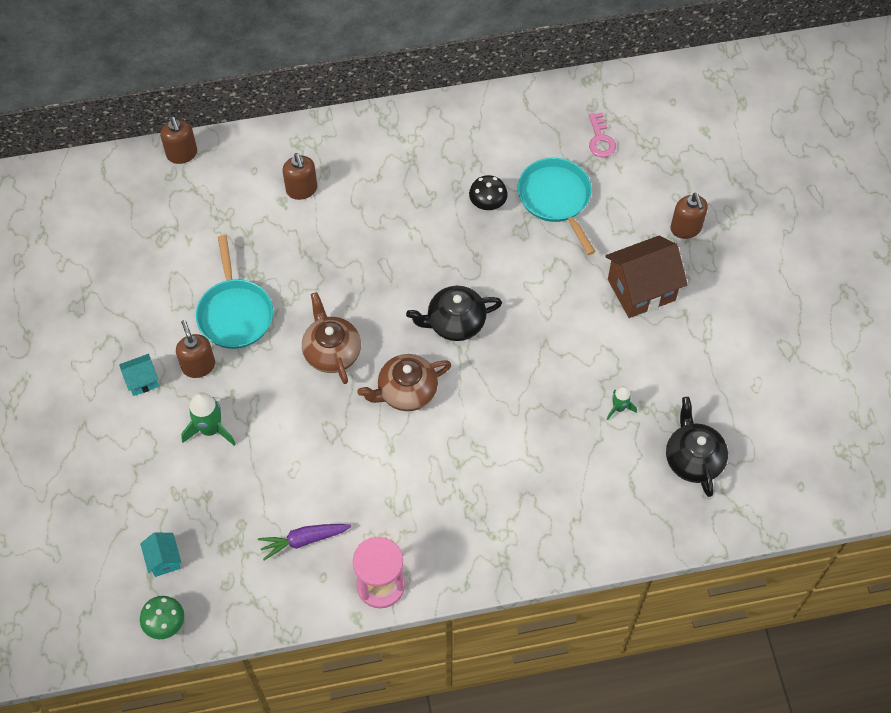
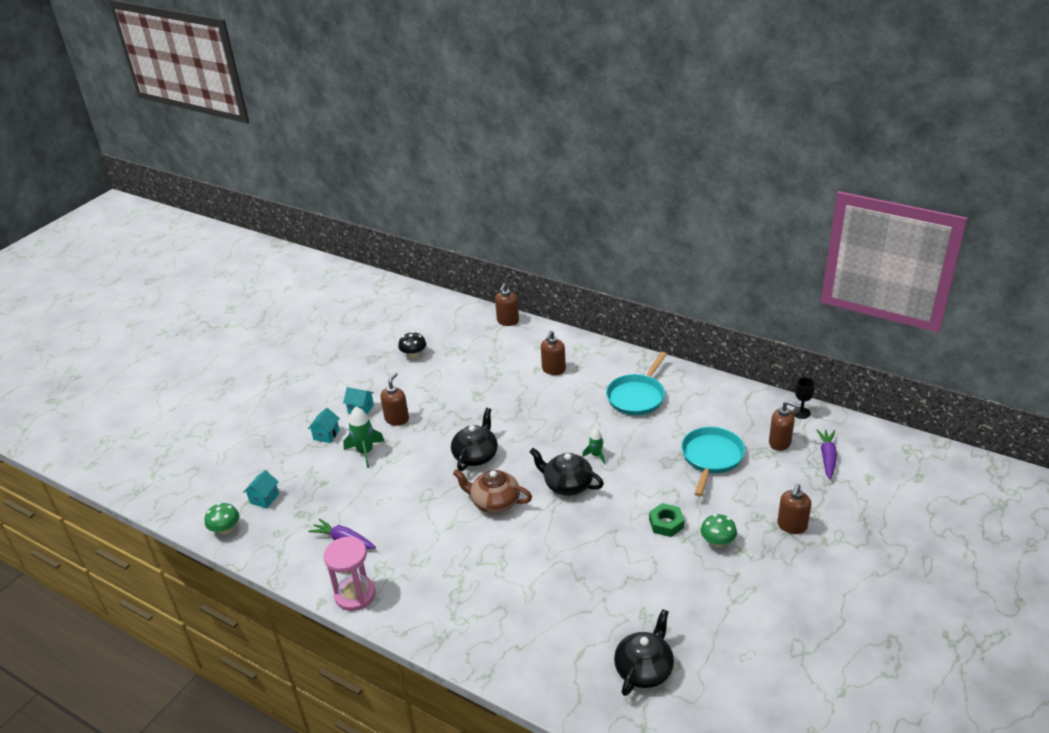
camera: 45 degrees right, 25 degrees down
turquoise pan [196,235,273,349] -> turquoise pan moved to [606,352,667,415]
brown teapot [302,292,361,384] -> black teapot [451,408,498,471]
black mushroom [469,175,508,210] -> black mushroom moved to [398,332,426,358]
pink key [589,112,616,157] -> brown soap dispenser [769,401,800,451]
brown house [605,236,688,318] -> green mushroom [701,514,737,547]
green rocket [607,386,637,420] -> green rocket moved to [582,429,605,464]
none -> turquoise house [308,408,340,443]
none -> green nut [649,503,685,537]
none -> black goblet [792,377,815,419]
none -> purple carrot [816,429,837,479]

